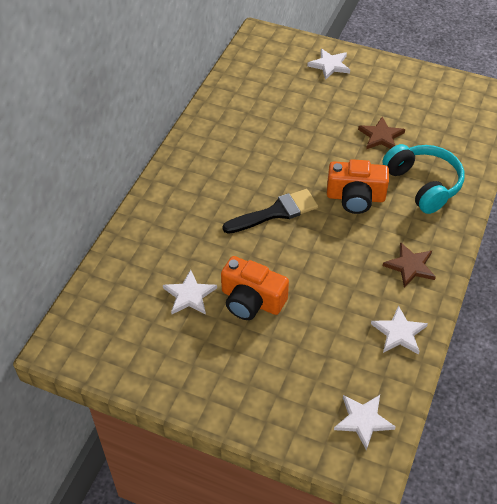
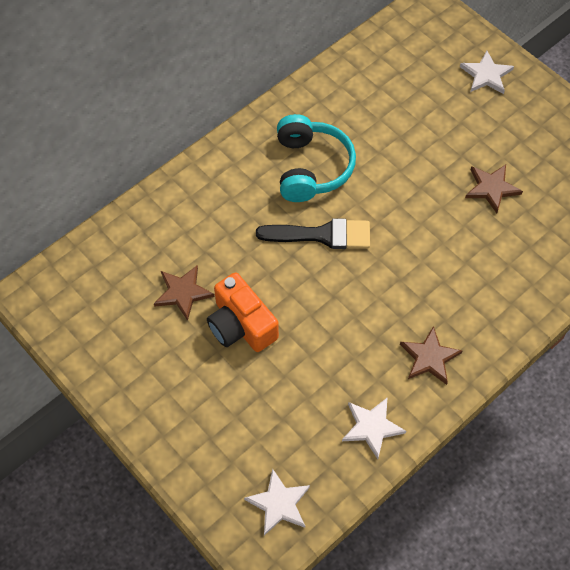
camera: 25 degrees right, 10 degrees up
white star [163,270,217,315] -> brown star [154,265,214,321]
orange camera [327,159,389,214] -> none
turquoise headphones [382,144,464,214] -> turquoise headphones moved to [277,114,356,202]

